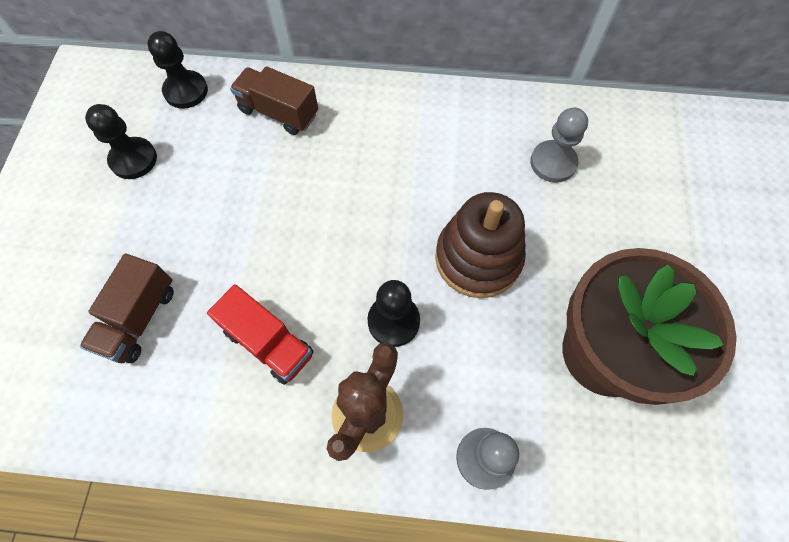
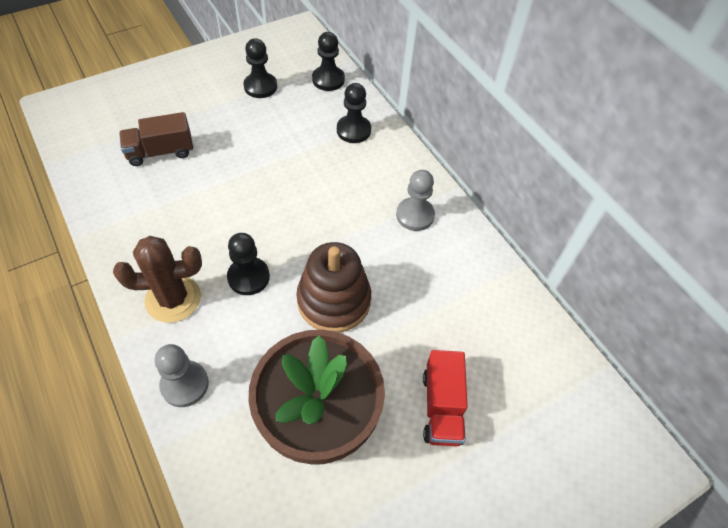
camera: 50 degrees right, 10 degrees down
red truck [207,284,314,385] -> red truck moved to [423,350,468,447]
brown truck [230,66,318,135] -> black pawn [337,83,371,143]
grey pawn [530,108,588,183] -> grey pawn moved to [396,170,435,231]

